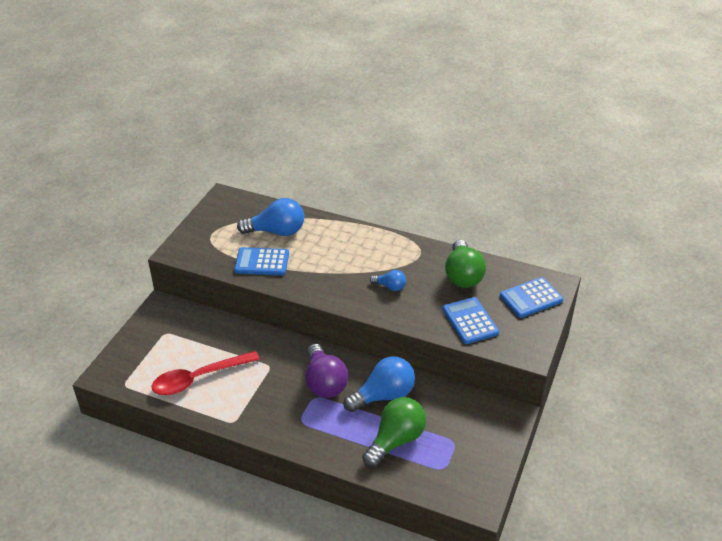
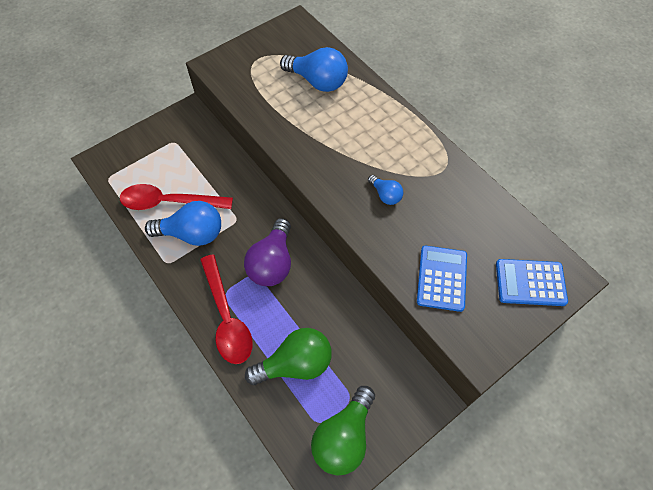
camera: 30 degrees right, 20 degrees up
blue calculator [234,247,289,275] -> none
blue light bulb [343,356,415,412] -> blue light bulb moved to [145,201,221,246]
green light bulb [445,240,486,288] -> green light bulb moved to [311,386,375,476]
none -> red spoon [200,254,253,364]

